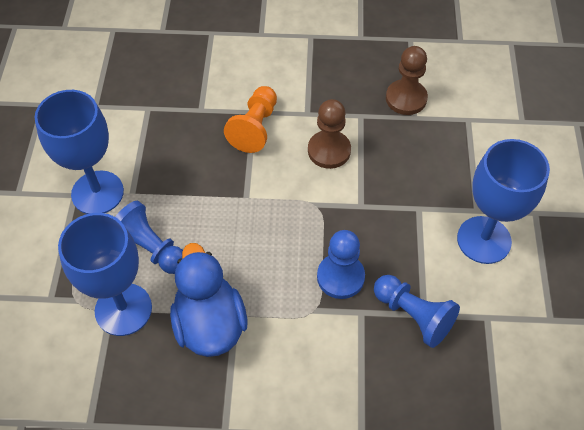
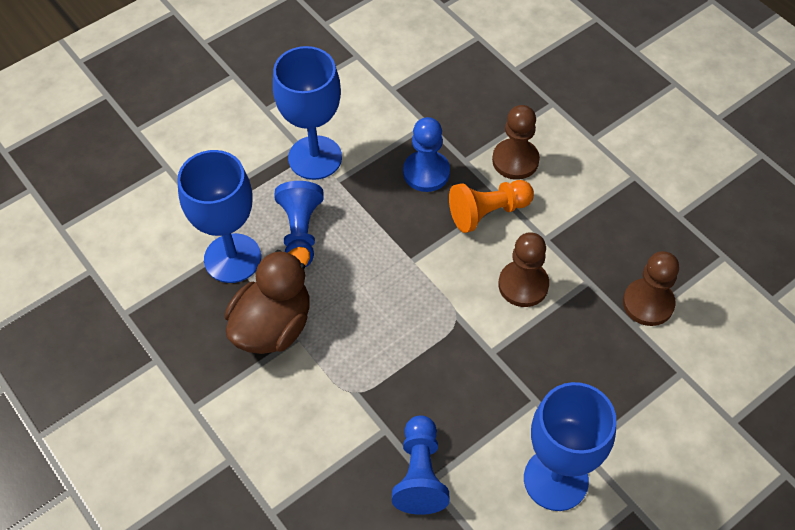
camera: 50 degrees right, 0 degrees up
blue duck [170,243,247,357] -> brown duck [225,247,310,354]
blue pawn [317,230,365,299] -> blue pawn moved to [403,117,450,192]
none -> brown pawn [492,105,540,180]

